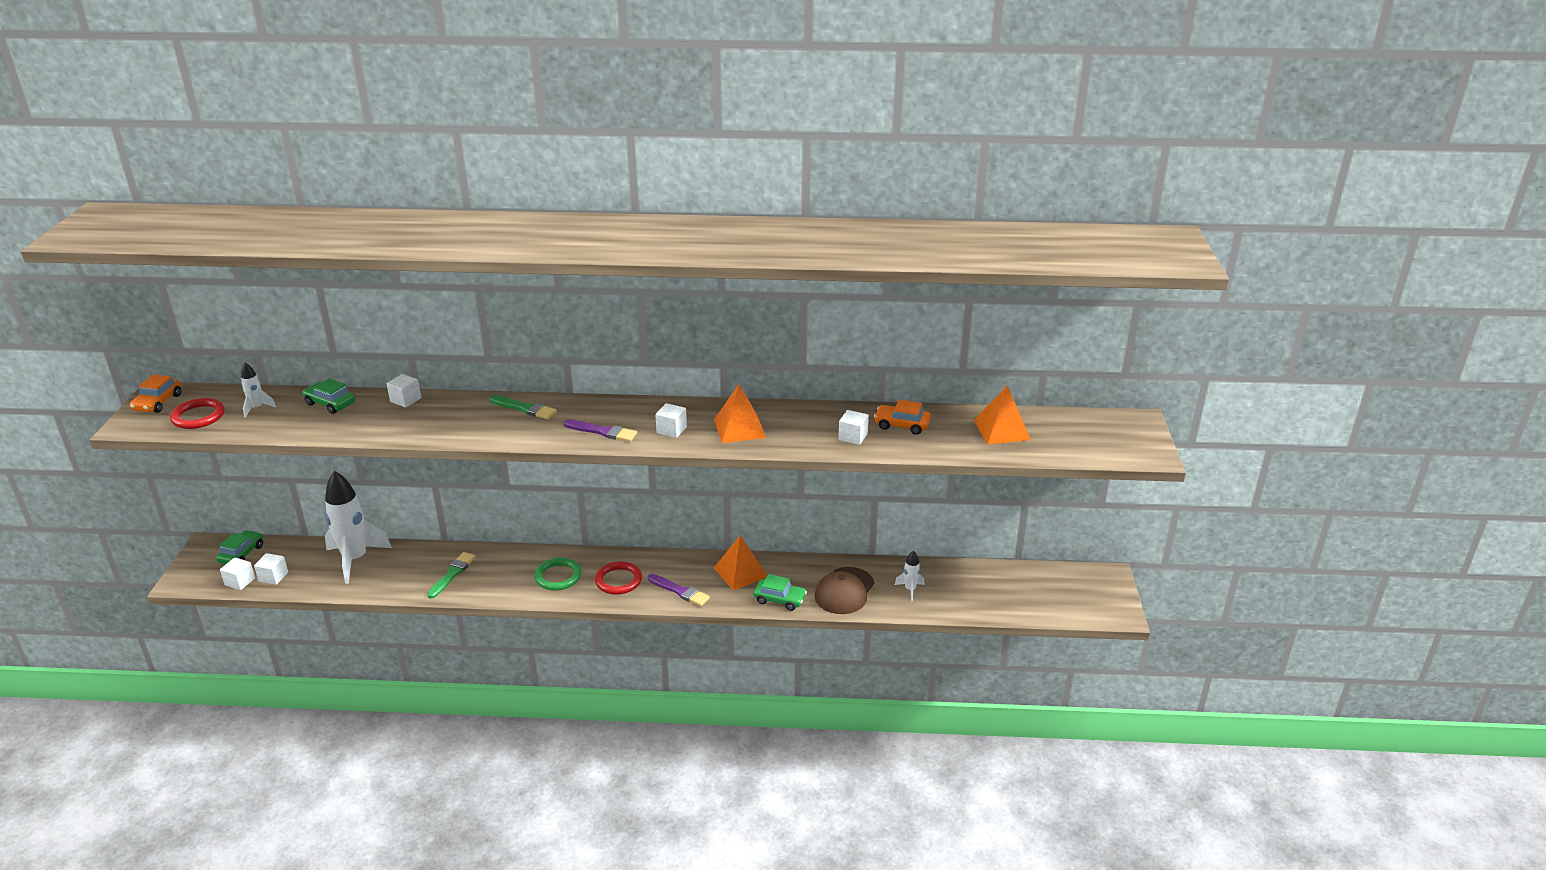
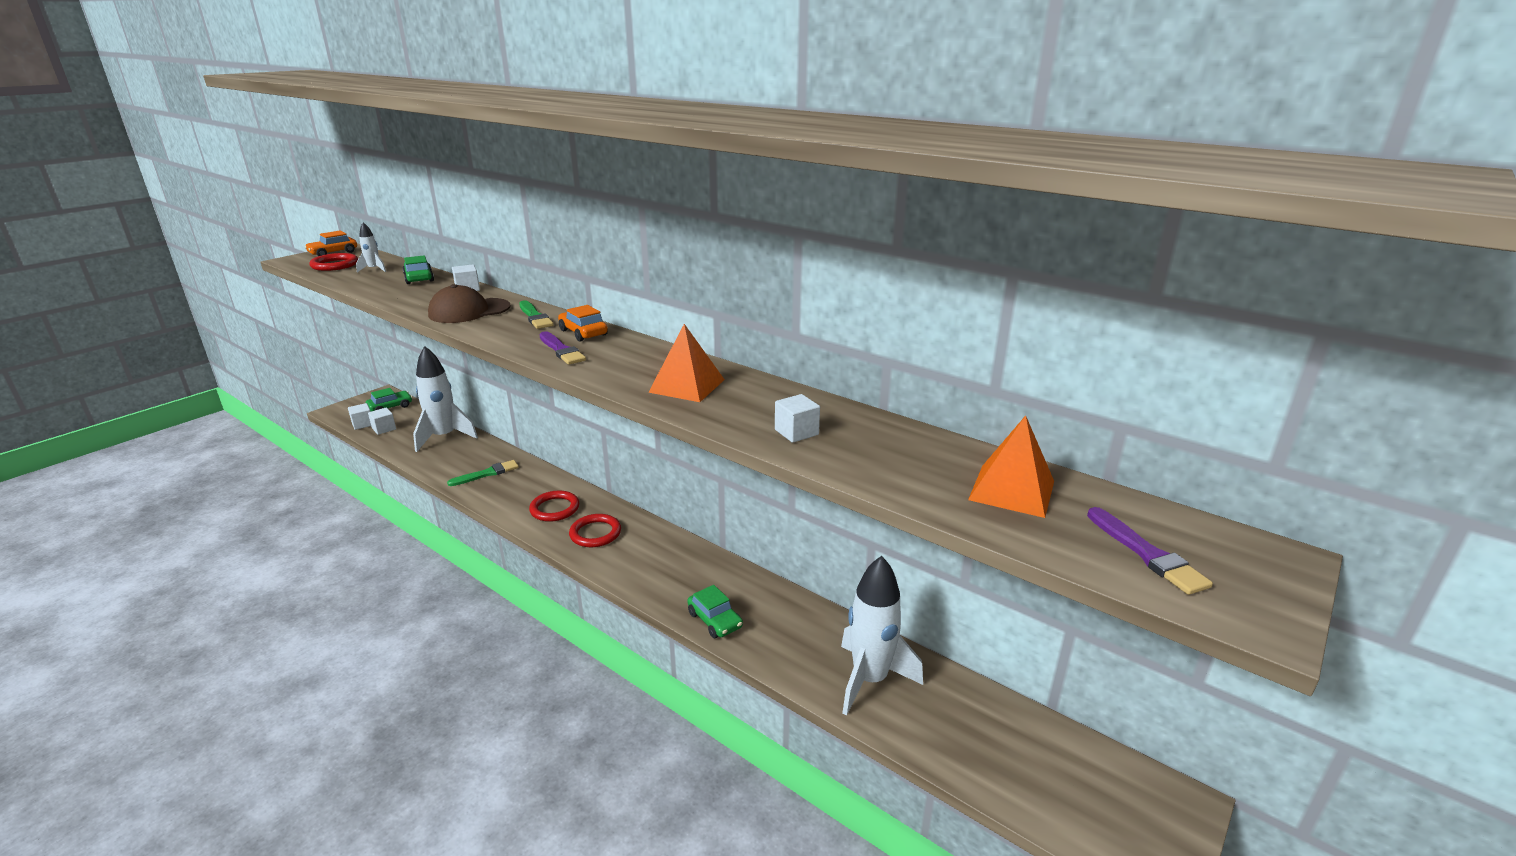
camera: 35 degrees right, 5 degrees down
green ring [534,558,582,591] -> red ring [529,490,579,522]
purple brush [648,574,710,606] -> purple brush moved to [1087,507,1213,595]
white cube [655,403,687,438] -> none
orange pyramid [714,535,767,590] -> none
brown cap [815,567,874,614] -> brown cap moved to [428,284,511,323]
orange car [874,400,931,435] -> orange car moved to [558,305,608,342]
white rocket [895,551,925,601] -> white rocket [841,556,923,715], size x2.23

